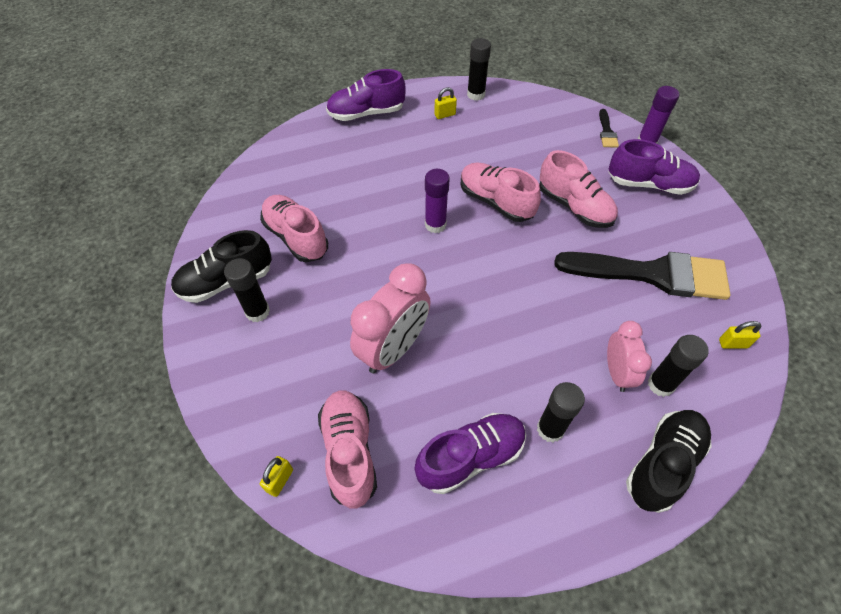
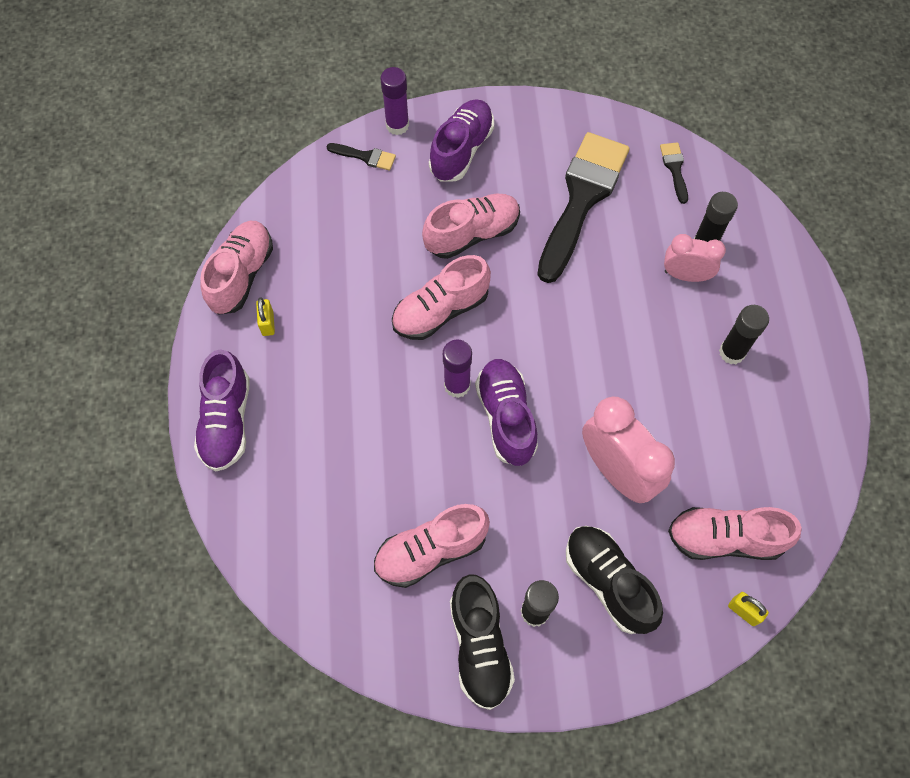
camera: 75 degrees left, 10 degrees up
purple shoe [415,413,526,494] -> purple shoe moved to [475,359,538,466]
black glue stick [467,38,491,101] -> pink shoe [200,221,273,315]
black shoe [626,410,712,513] -> black shoe moved to [566,526,663,634]
yellow padlock [719,321,762,349] -> black brush [660,142,688,204]

